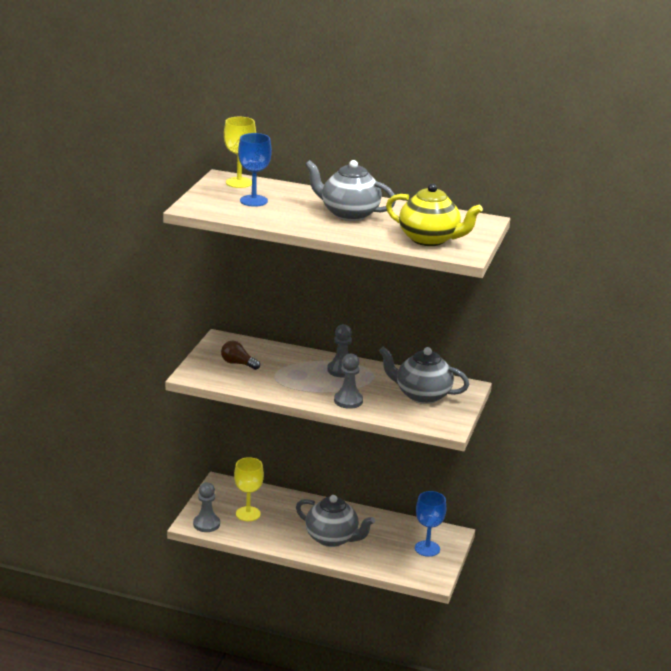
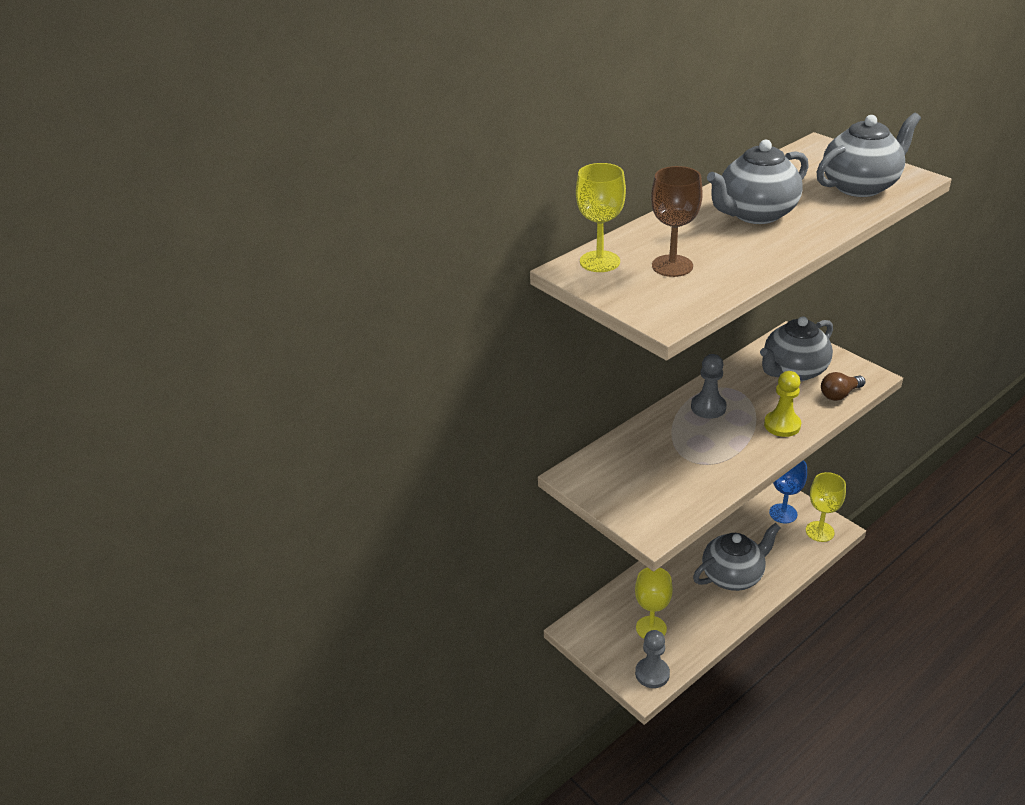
camera: 55 degrees left, 10 degrees up
brown light bulb [221,341,260,370] -> brown light bulb moved to [821,372,865,401]
blue goblet [238,133,272,207] -> brown goblet [651,166,703,277]
grey pawn [334,354,363,409] -> yellow pawn [764,371,801,437]
yellow teapot [386,183,483,246] -> grey teapot [817,113,921,197]
none -> yellow goblet [806,472,846,542]

